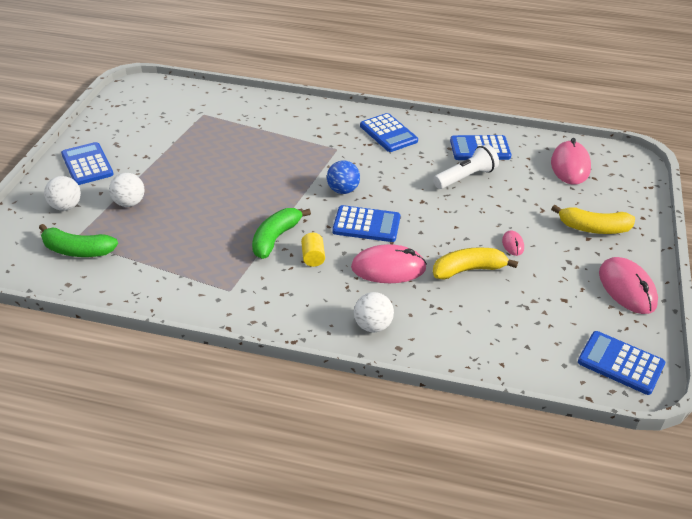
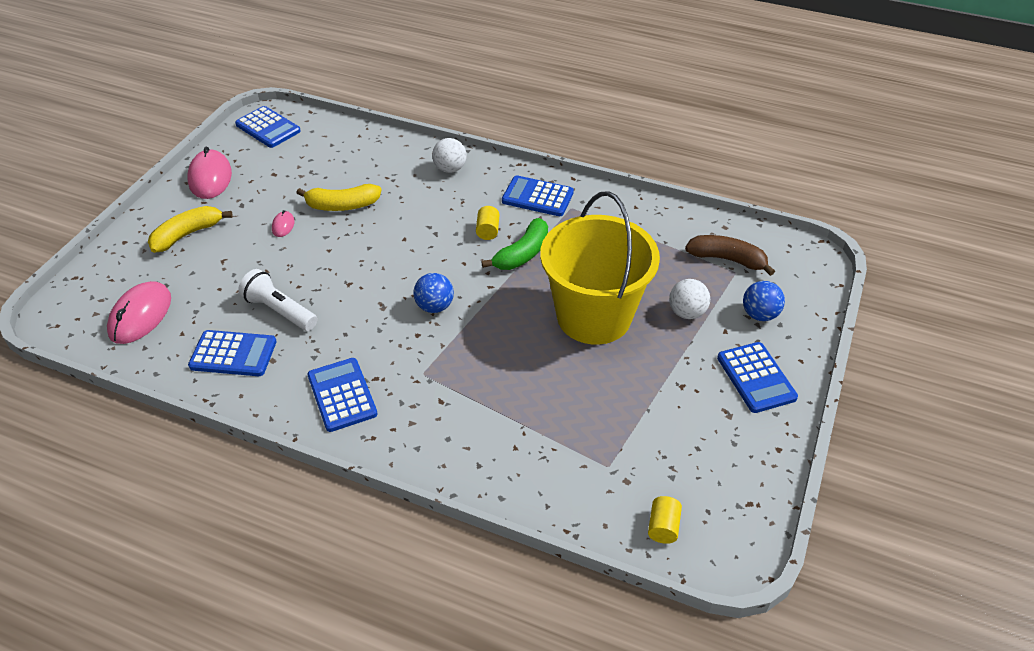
camera: 170 degrees left, 5 degrees up
green banana [39,224,118,257] -> brown banana [685,235,775,276]
white ball [44,176,81,211] -> blue ball [743,281,785,321]
blue calculator [332,205,400,242] -> blue calculator moved to [502,175,574,216]
pink mouse [351,244,427,283] -> none
white flashlight [433,144,499,189] -> white flashlight turned 60 degrees clockwise [238,269,317,331]
yellow banana [551,205,635,234] -> yellow banana turned 60 degrees counterclockwise [148,206,233,253]
none -> yellow bucket [540,191,660,345]
none -> yellow cylinder [648,496,682,544]

